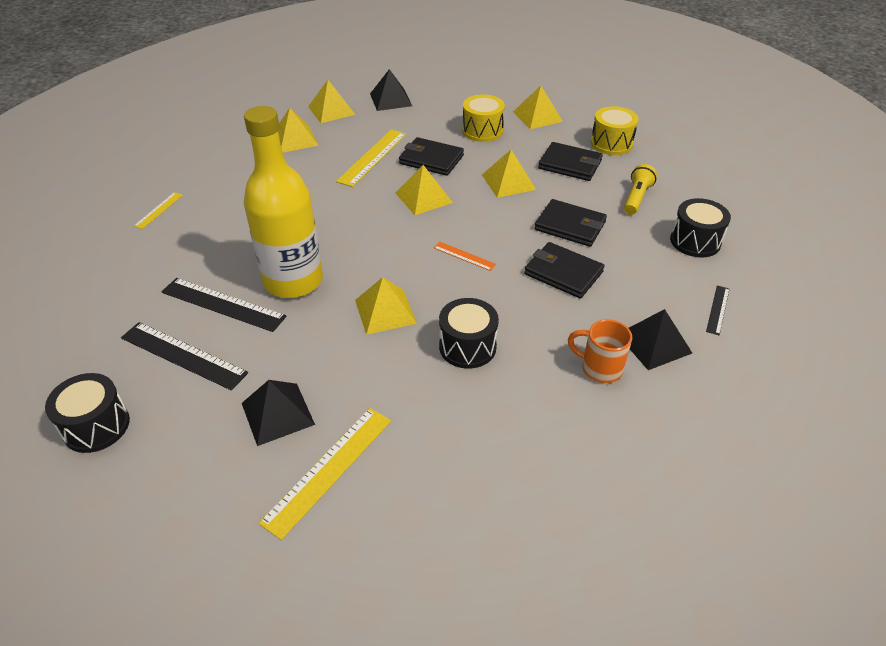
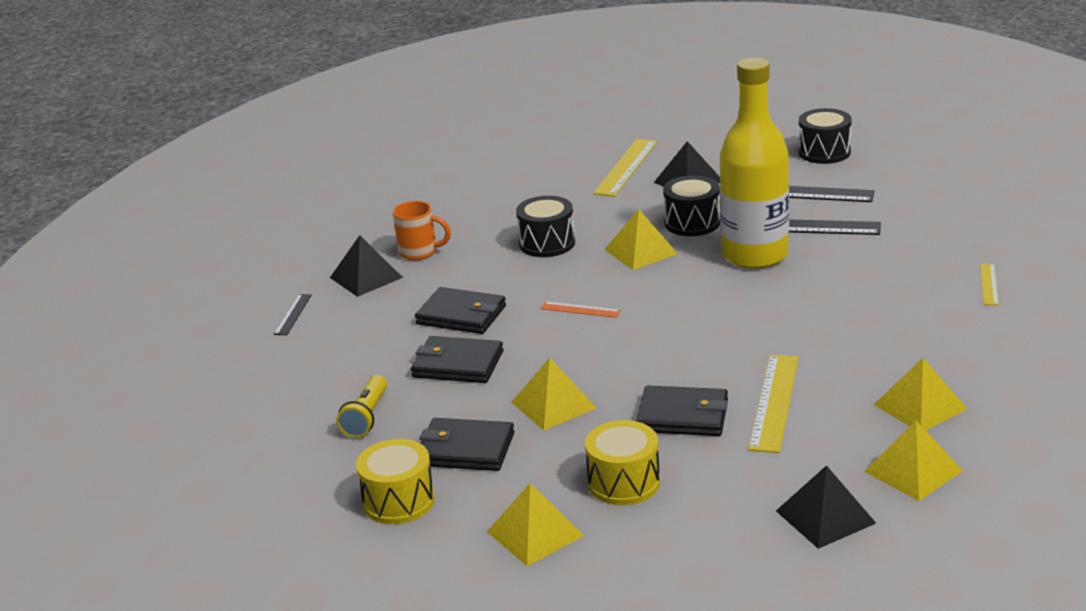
camera: 170 degrees right, 15 degrees down
yellow pyramid [396,165,453,215] -> none
black drum [670,198,731,258] -> black drum moved to [663,175,720,236]

